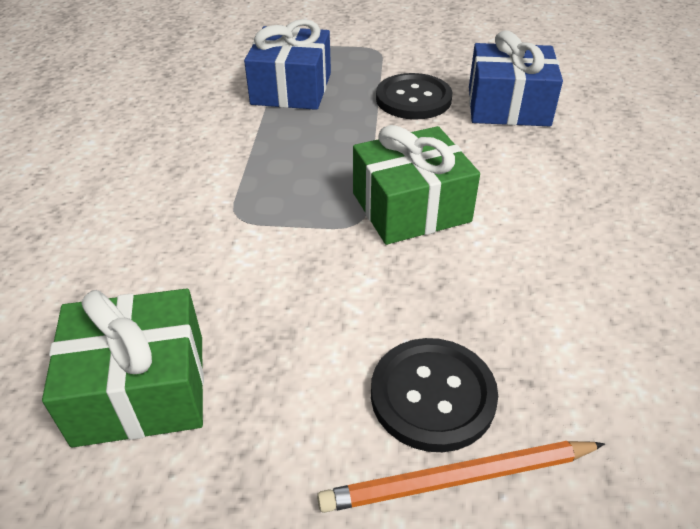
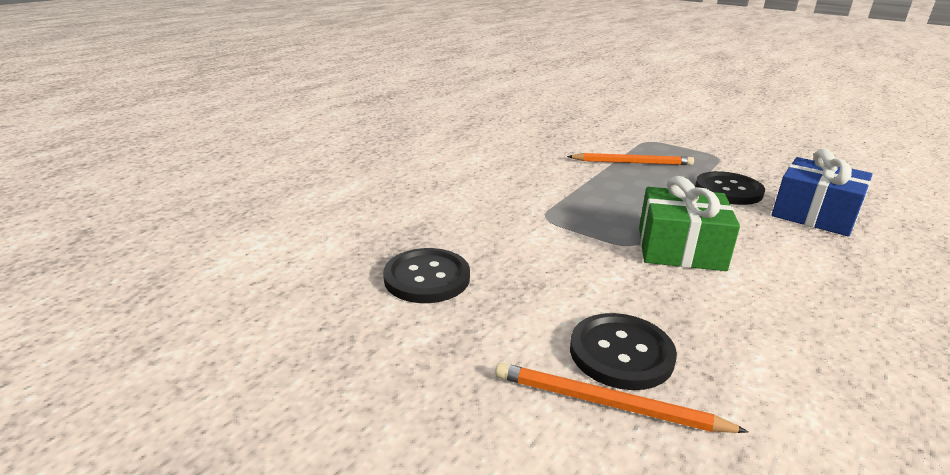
camera: 30 degrees right, 15 degrees down
green gift [42,289,204,448] -> black button [383,248,470,303]
blue gift [244,19,331,110] -> orange pencil [567,153,694,165]

